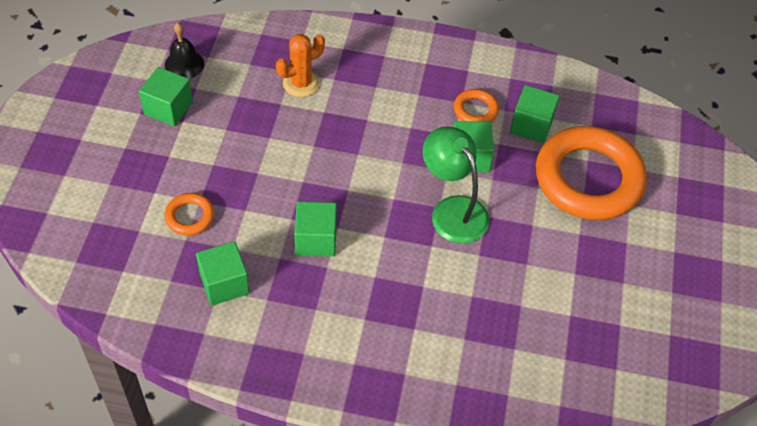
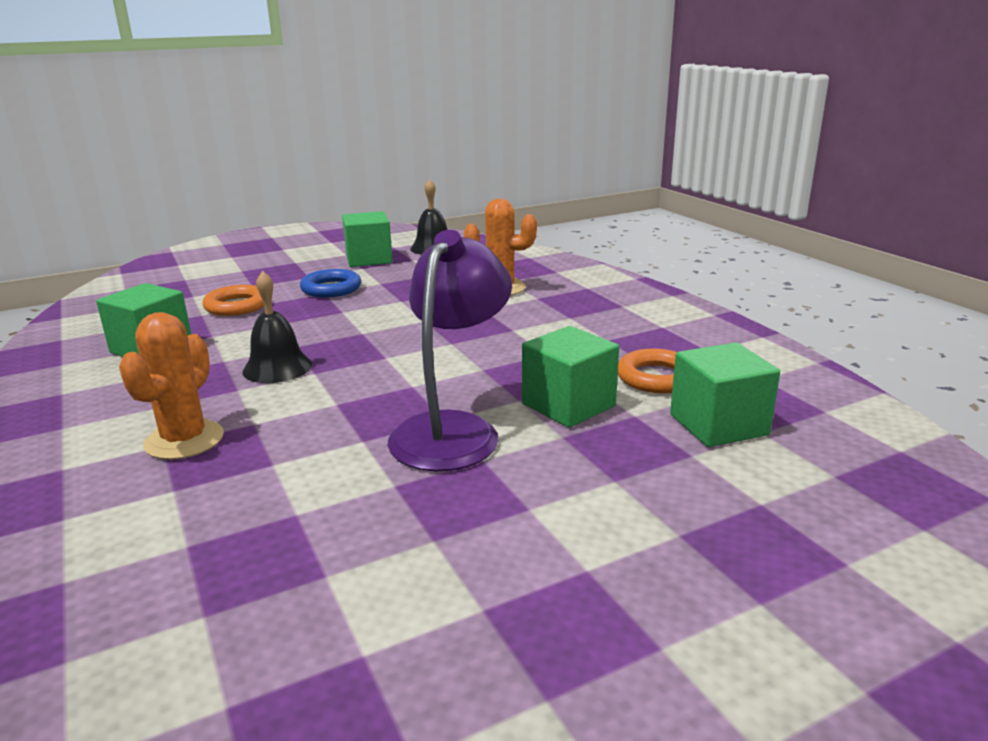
camera: 55 degrees right, 30 degrees down
green cube [294,201,337,257] -> black bell [242,271,312,383]
green lamp [422,126,490,244] -> purple lamp [388,230,512,471]
orange ring [536,126,647,220] -> none
none -> orange cactus [119,312,224,460]
none -> blue ring [300,269,361,298]

